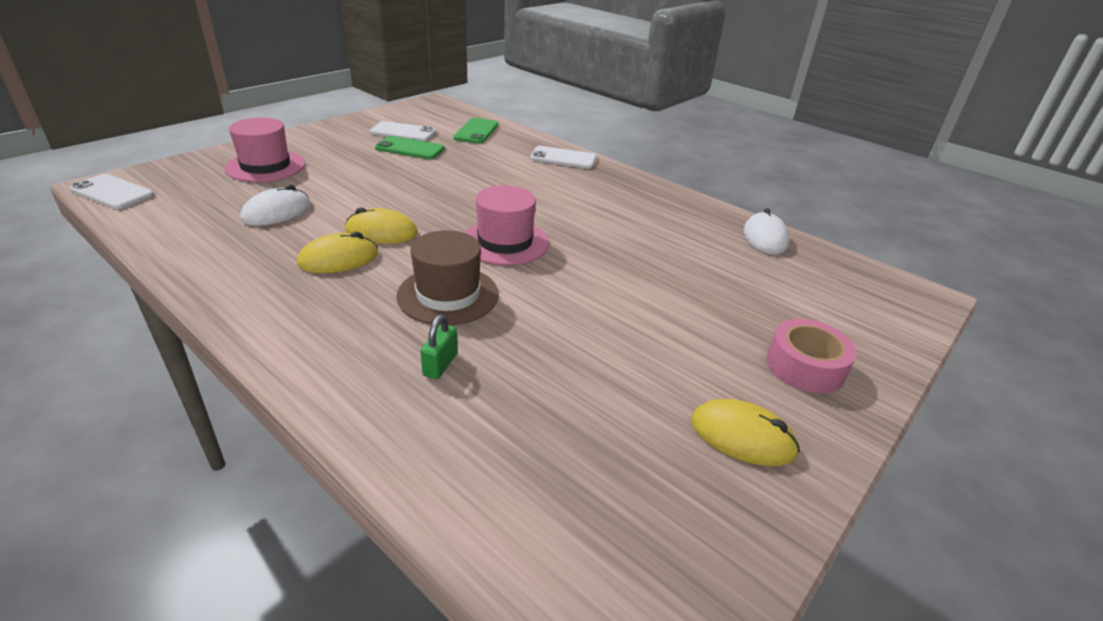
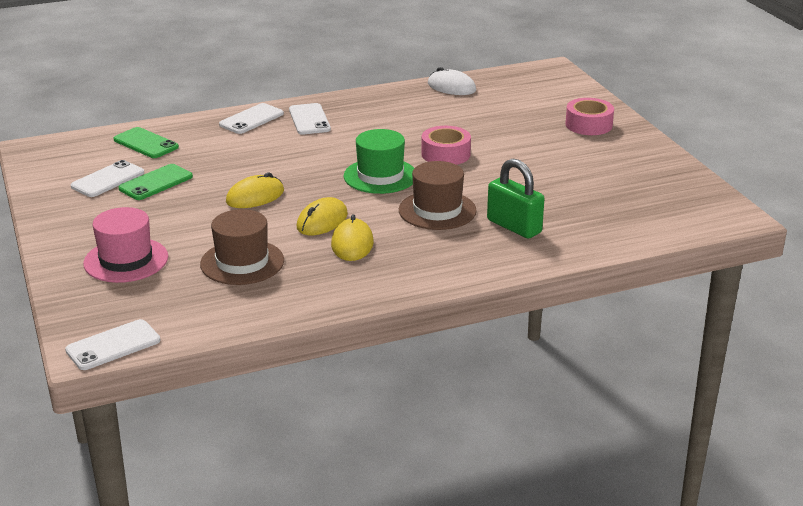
camera: 60 degrees left, 5 degrees down
white mouse [240,185,311,226] -> brown hat [200,209,284,285]
green padlock [420,314,458,379] -> green padlock [487,159,545,239], size x1.84
pink hat [464,185,549,265] -> green hat [344,129,414,194]
yellow mouse [691,399,800,466] -> yellow mouse moved to [226,173,284,208]
none -> white phone [289,103,331,135]
none -> pink tape [421,126,471,165]

